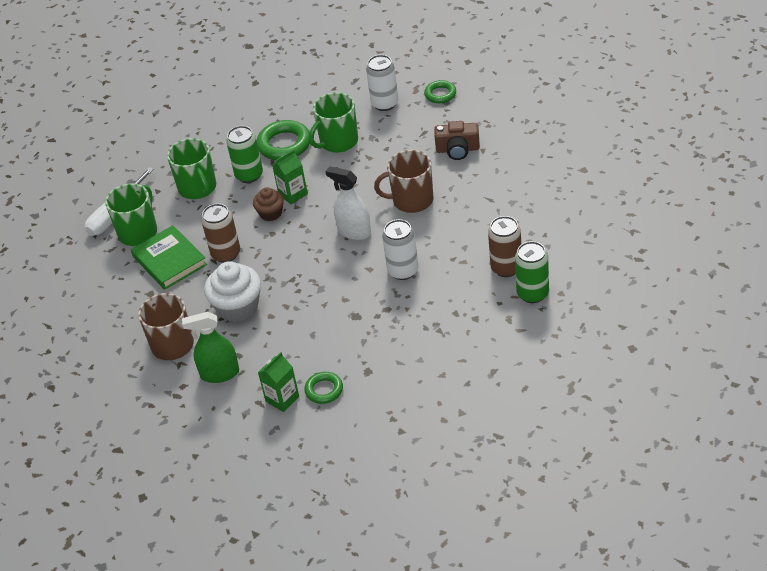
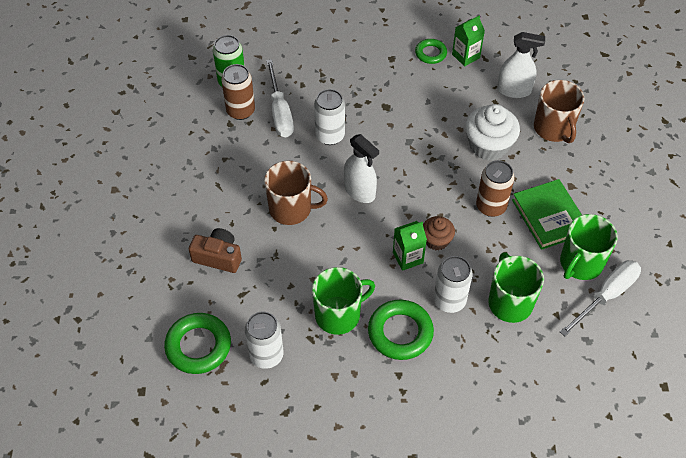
camera: 170 degrees left, 10 degrees up
green spray bottle [182,312,239,383] -> white spray bottle [497,32,545,98]
green can [226,126,263,183] -> white can [434,256,472,313]
green ring [424,80,456,103] -> green ring [164,313,231,374], size x1.68
none -> white screwdriver [266,59,294,137]

